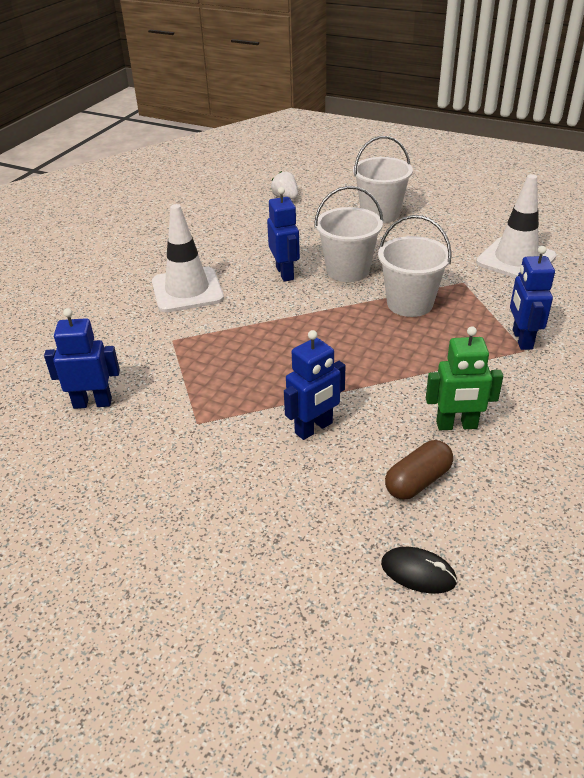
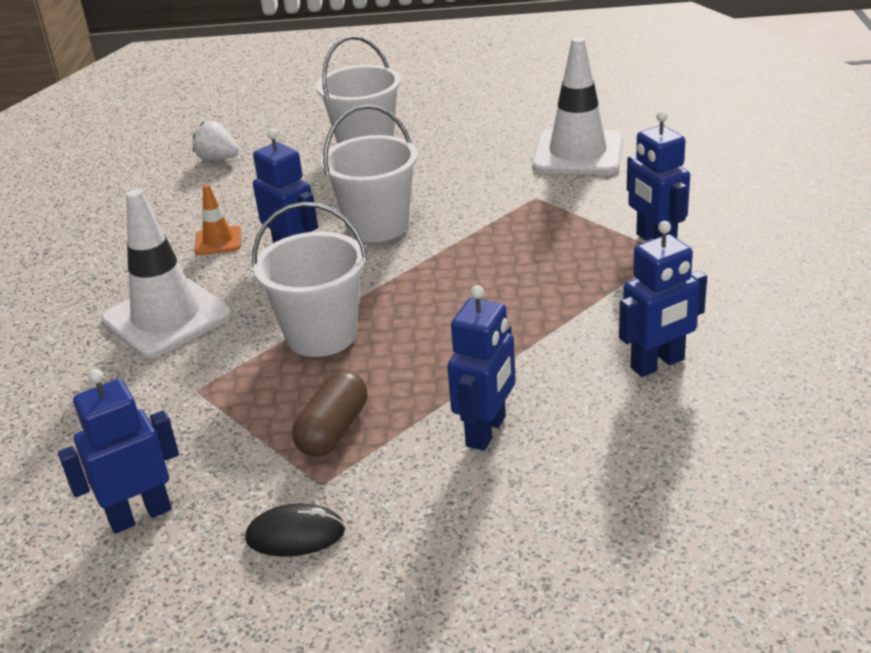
camera: 25 degrees left, 5 degrees down
white bucket [378,215,452,317] -> white bucket moved to [252,202,368,357]
black mouse [381,547,457,594] -> black mouse moved to [245,503,345,557]
brown capsule [385,440,453,500] -> brown capsule moved to [292,371,367,457]
green robot [426,326,503,430] -> blue robot [619,221,707,377]
none -> orange traffic cone [195,184,241,255]

